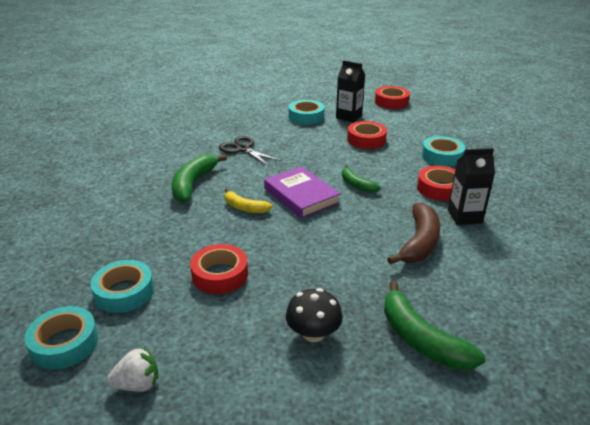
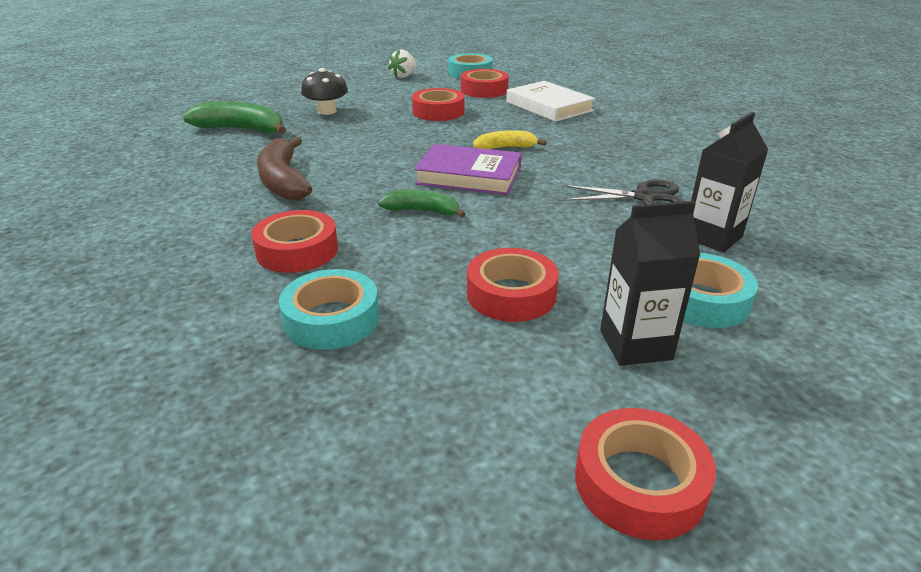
camera: 140 degrees right, 0 degrees up
turquoise tape [90,260,154,313] -> red tape [461,69,509,98]
green banana [171,154,227,203] -> none
black carton [448,148,495,225] -> black carton moved to [691,112,768,253]
none -> white book [506,81,595,122]

